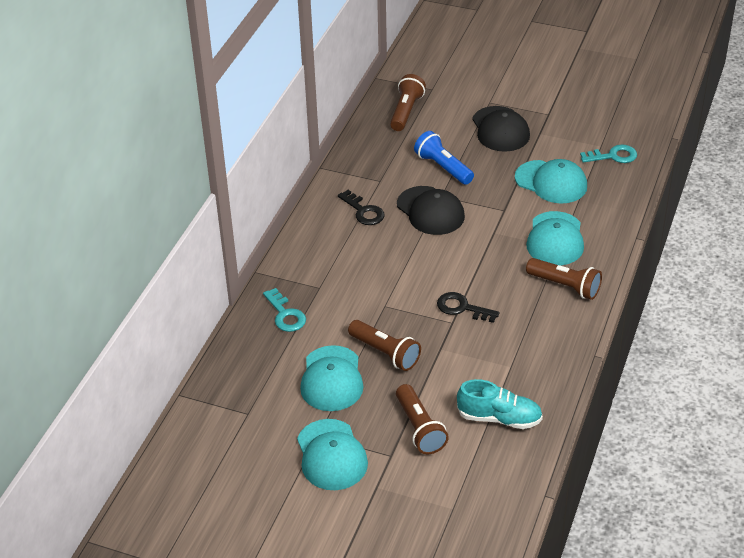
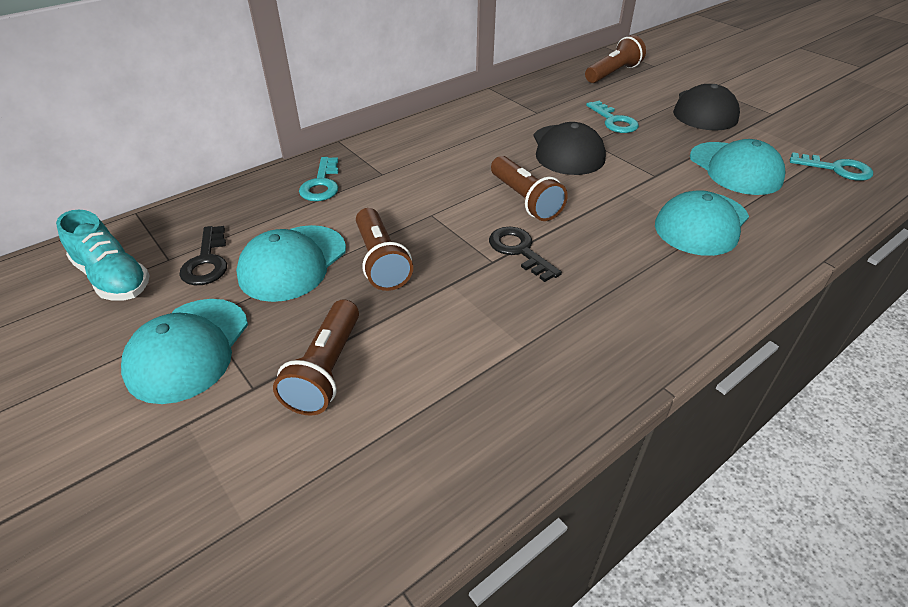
camera: 30 degrees right, 0 degrees up
black key [338,190,385,225] -> black key moved to [179,226,227,285]
blue flashlight [414,131,474,185] -> turquoise key [586,101,639,133]
turquoise shoe [457,379,543,429] -> turquoise shoe moved to [56,210,150,300]
brown flashlight [526,258,602,300] -> brown flashlight moved to [491,156,568,221]

